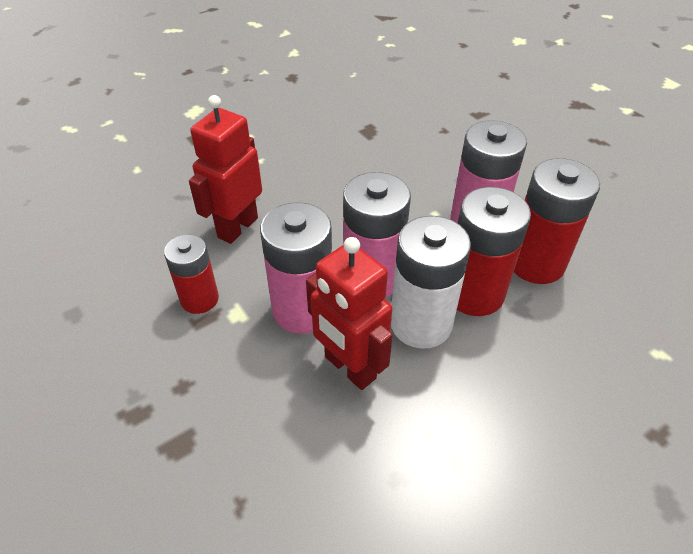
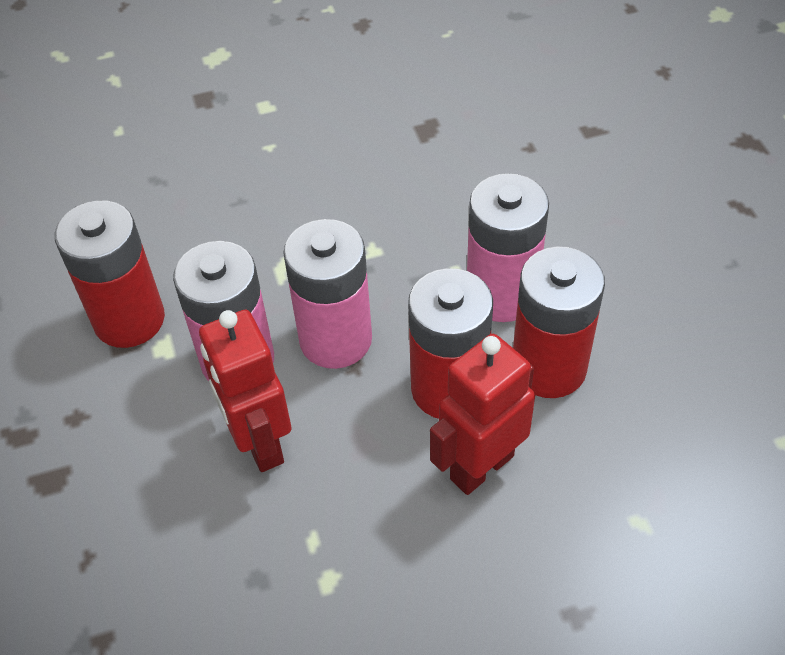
camera: 20 degrees right, 5 degrees up
red battery [164,234,219,314] -> red battery [55,200,165,348], size x1.58
red robot [189,95,262,244] -> red robot moved to [430,334,535,495]
white battery [391,216,471,349] -> none

